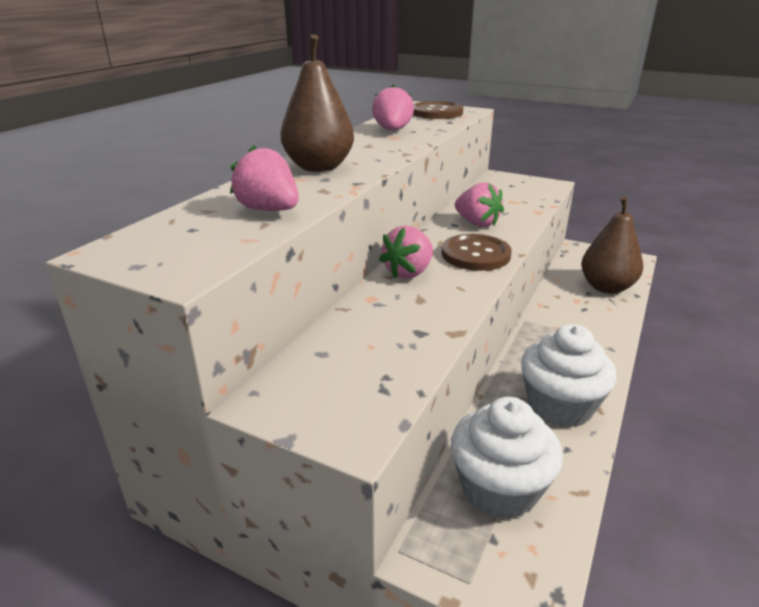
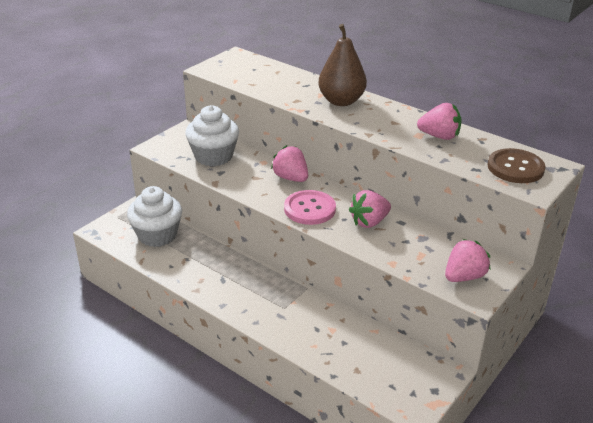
camera: 100 degrees right, 5 degrees up
pink strawberry [230,145,299,211] -> pink strawberry moved to [445,239,491,282]
brown button [441,234,512,271] -> pink button [284,190,336,225]
white cupcake [521,324,616,427] -> white cupcake moved to [185,105,239,166]
brown pear [581,196,643,294] -> none

